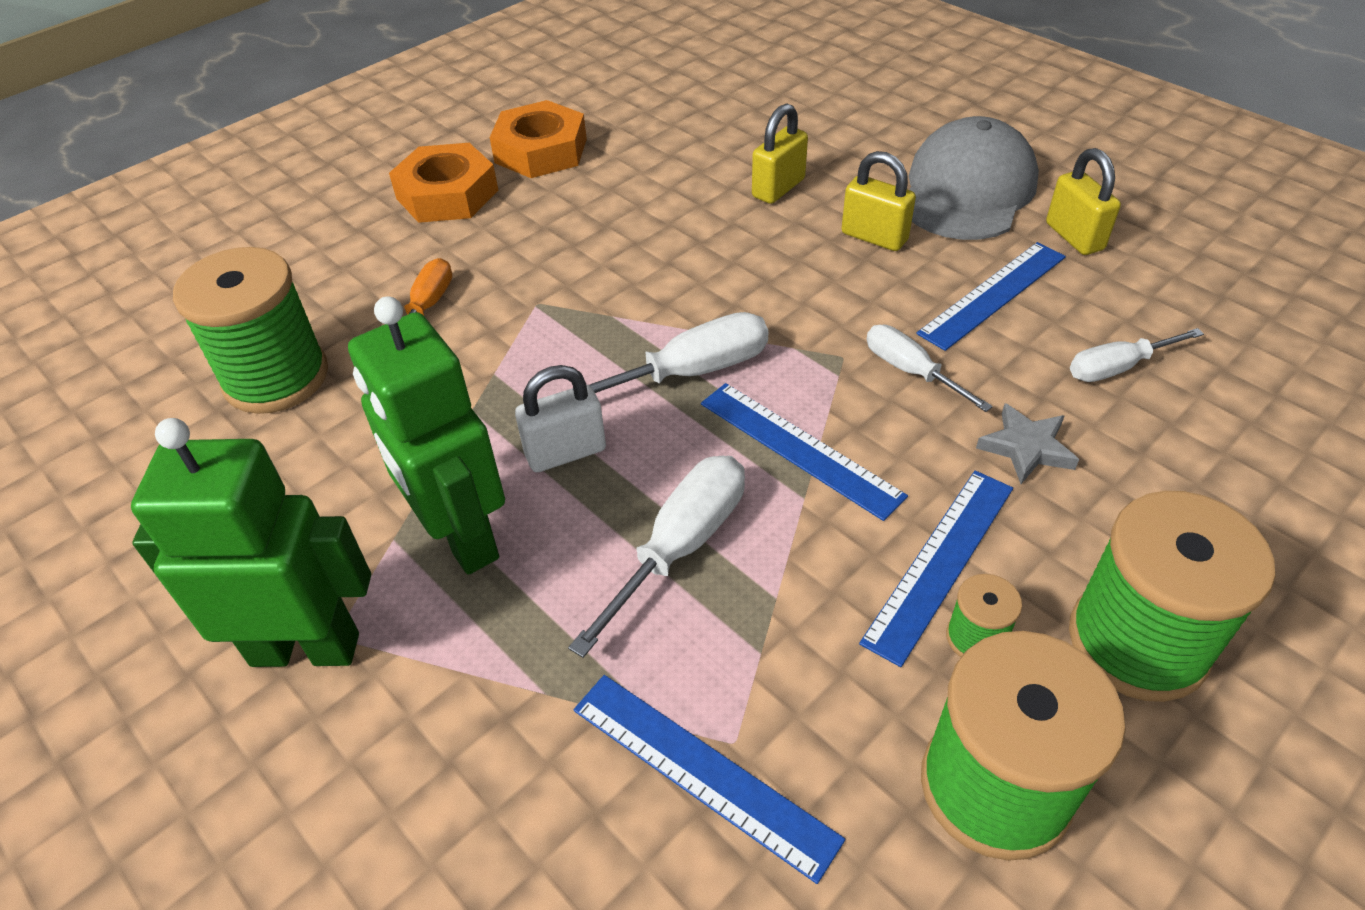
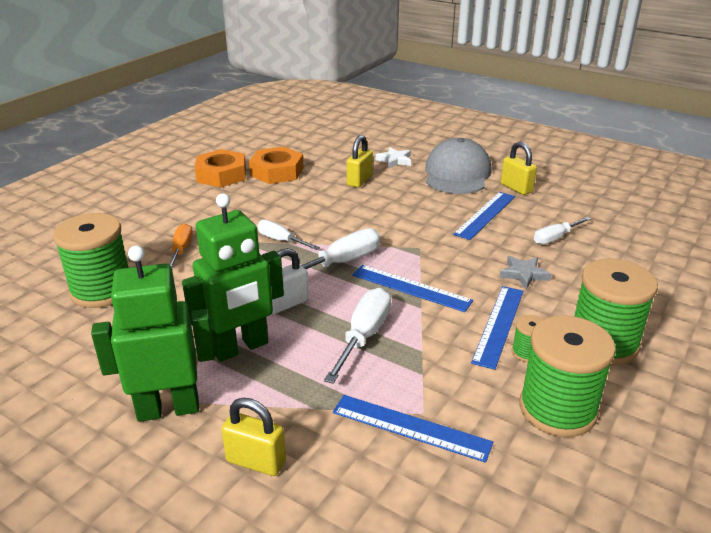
camera: 15 degrees left, 15 degrees down
green robot [348,296,505,575] -> green robot turned 75 degrees counterclockwise [182,193,284,362]
orange nut [389,143,498,223] -> orange nut moved to [249,147,304,184]
yellow padlock [841,151,916,251] -> yellow padlock moved to [221,398,286,476]
white screwdriver [867,325,993,412] -> white screwdriver moved to [257,220,320,250]
none -> white star [375,147,411,168]

